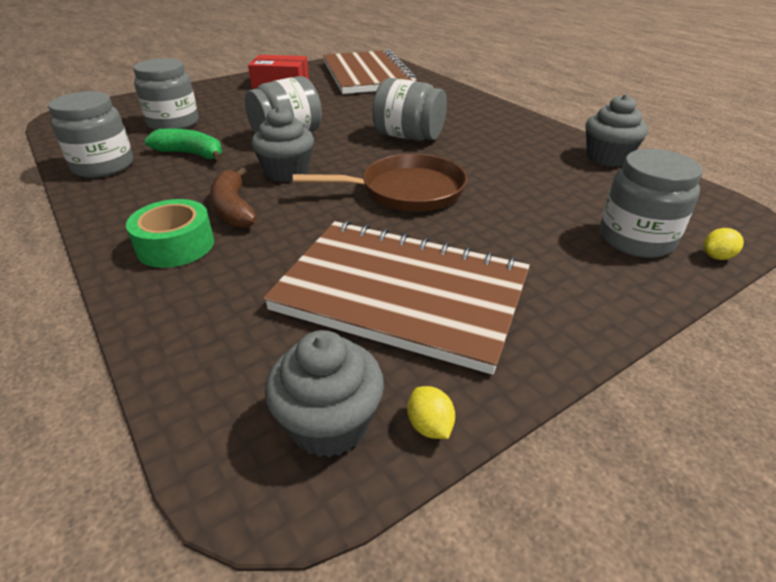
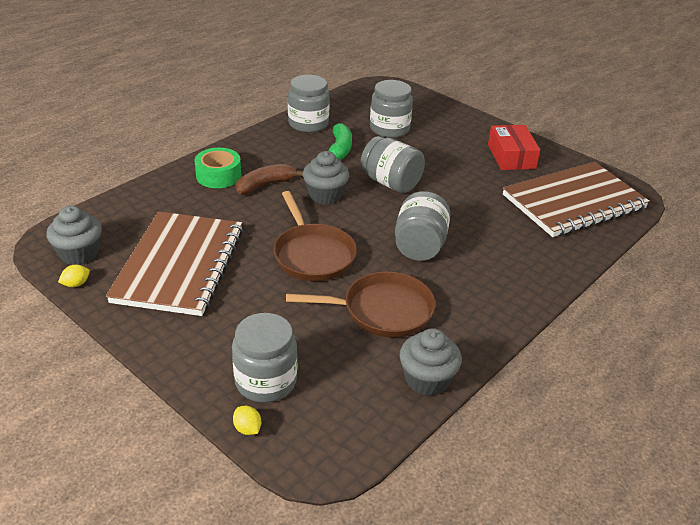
camera: 75 degrees right, 0 degrees up
none -> brown pan [286,271,436,337]

